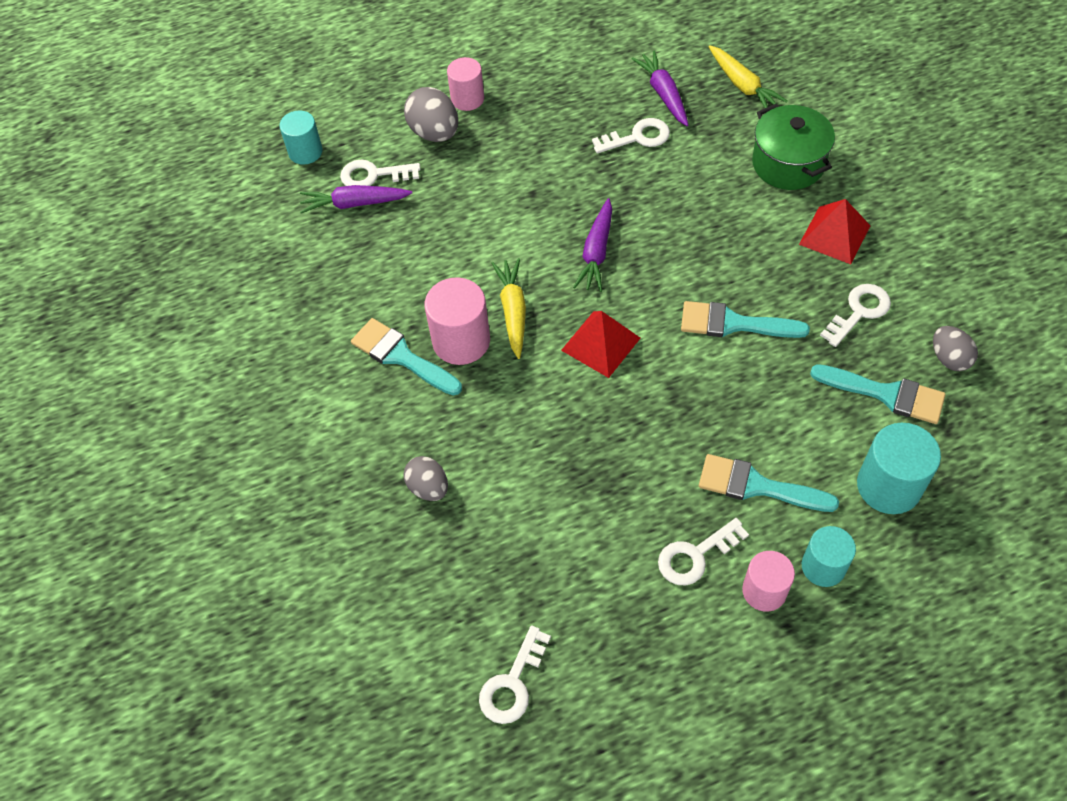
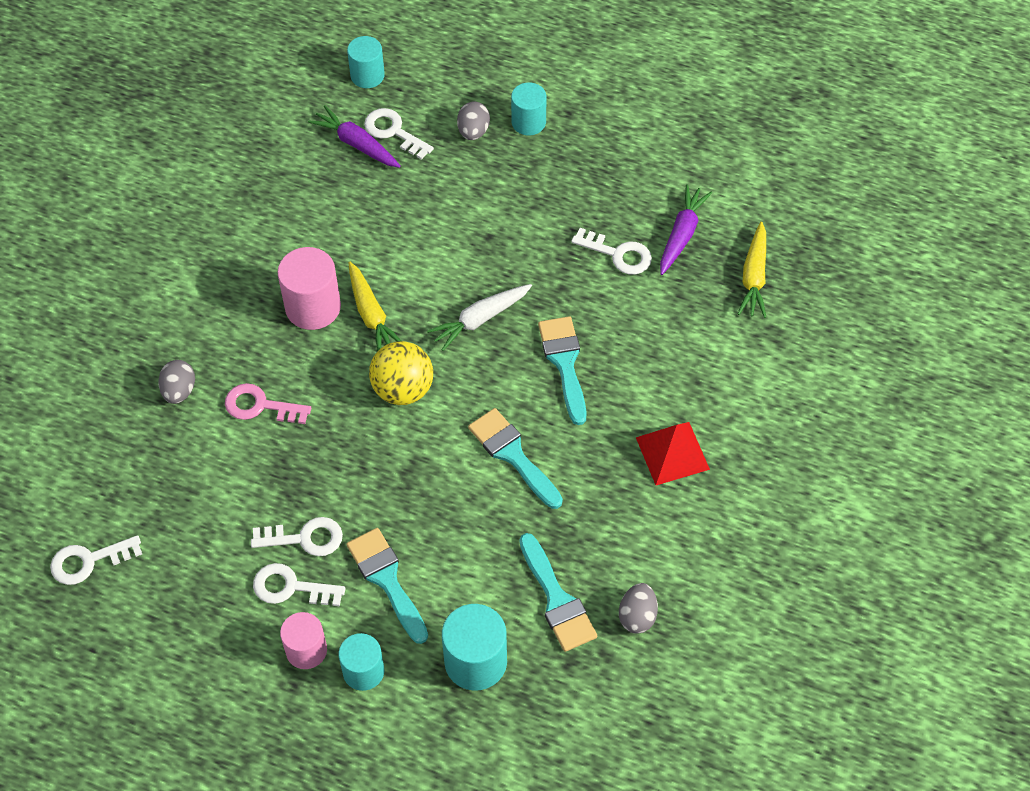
camera: 40 degrees right, 0 degrees up
turquoise brush [351,318,462,396] -> turquoise brush moved to [538,316,587,425]
grey egg [404,87,458,142] -> grey egg [457,102,490,140], size x0.66
pink cylinder [447,57,484,111] -> turquoise cylinder [511,83,547,135]
yellow carrot [492,258,526,359] -> yellow carrot turned 120 degrees clockwise [349,262,401,351]
red pyramid [561,311,640,378] -> yellow ball [369,341,433,405]
purple carrot [573,198,612,292] -> white carrot [427,284,532,351]
green pot [752,104,835,190] -> none
white key [820,284,891,347] -> white key moved to [251,517,343,556]
none -> pink key [225,383,311,424]

